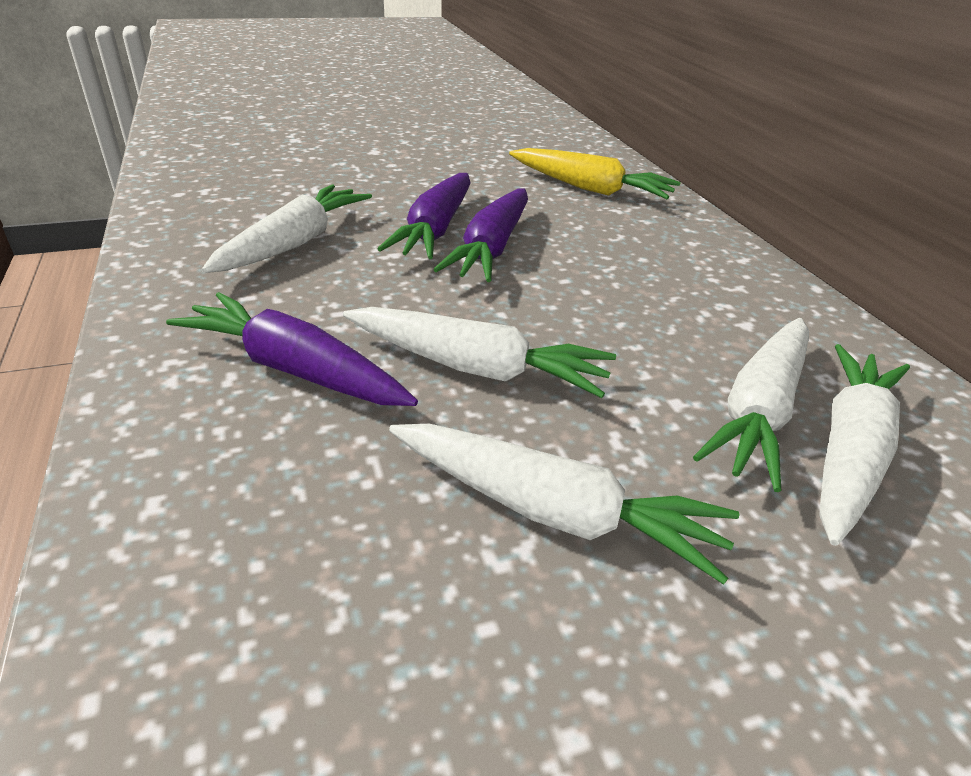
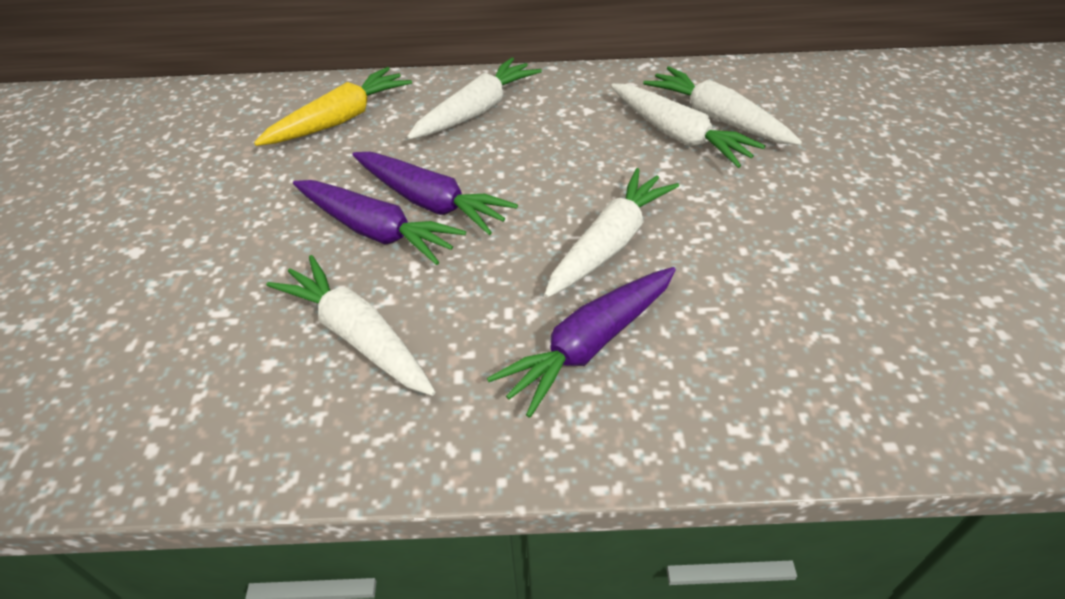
camera: 70 degrees left, 10 degrees up
white carrot [389,423,740,585] -> white carrot moved to [407,57,542,139]

